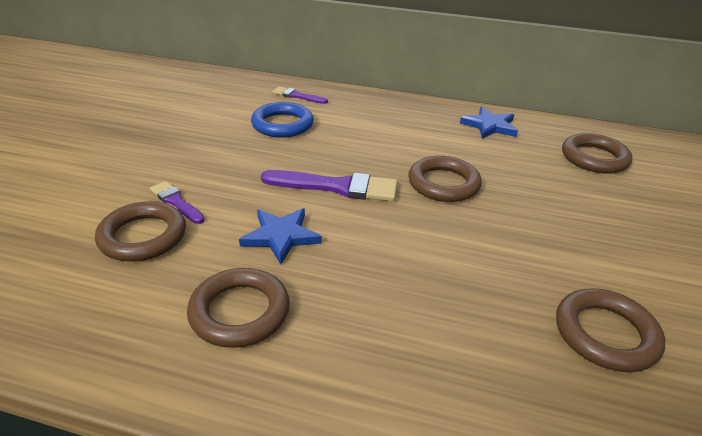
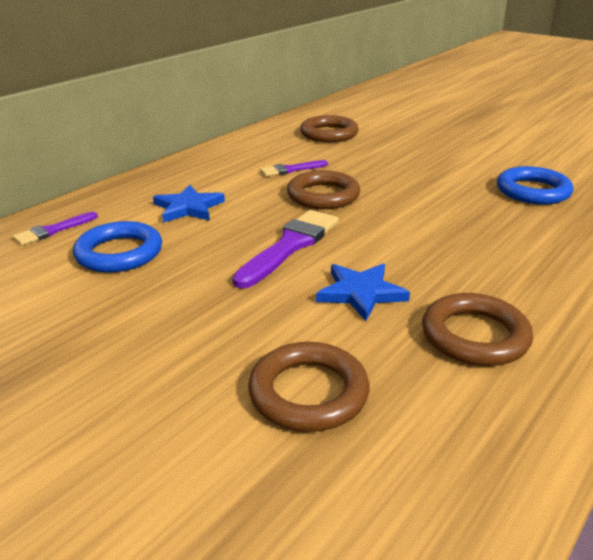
camera: 65 degrees left, 5 degrees down
purple brush [150,181,204,224] -> purple brush moved to [260,160,328,177]
blue star [460,107,518,139] -> blue star moved to [153,185,225,223]
brown ring [556,288,665,372] -> blue ring [497,166,573,205]

